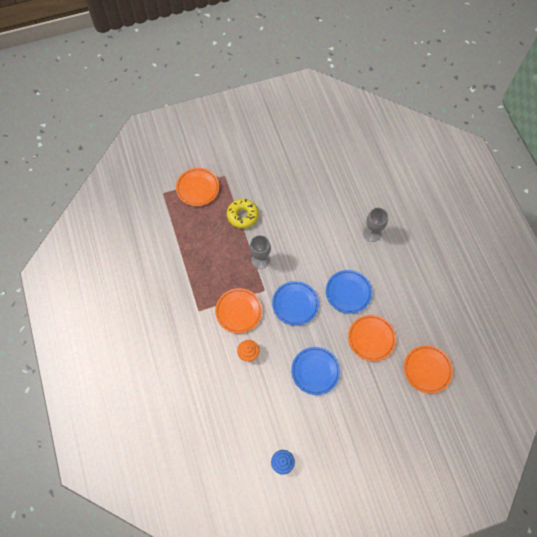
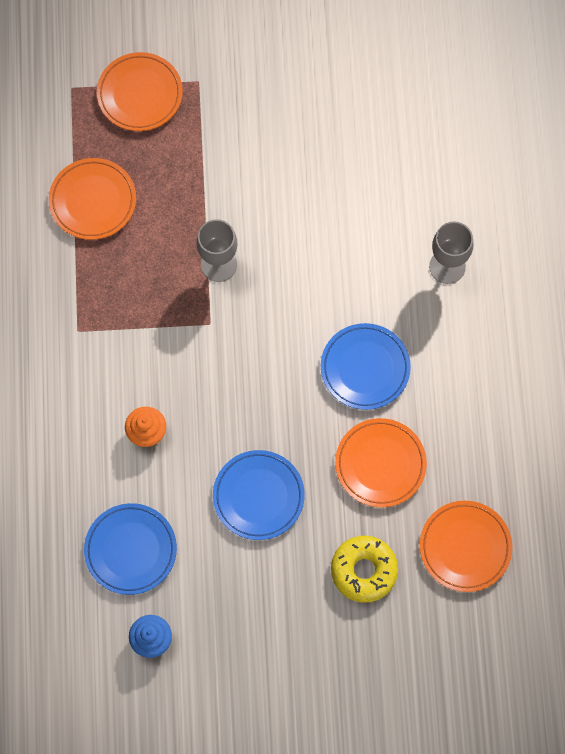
camera: 15 degrees right, 5 degrees up
orange plate [215,288,262,333] -> orange plate moved to [49,158,136,240]
yellow donut [227,199,259,229] -> yellow donut moved to [331,536,398,603]
blue plate [272,281,319,326] -> blue plate moved to [84,503,177,595]

